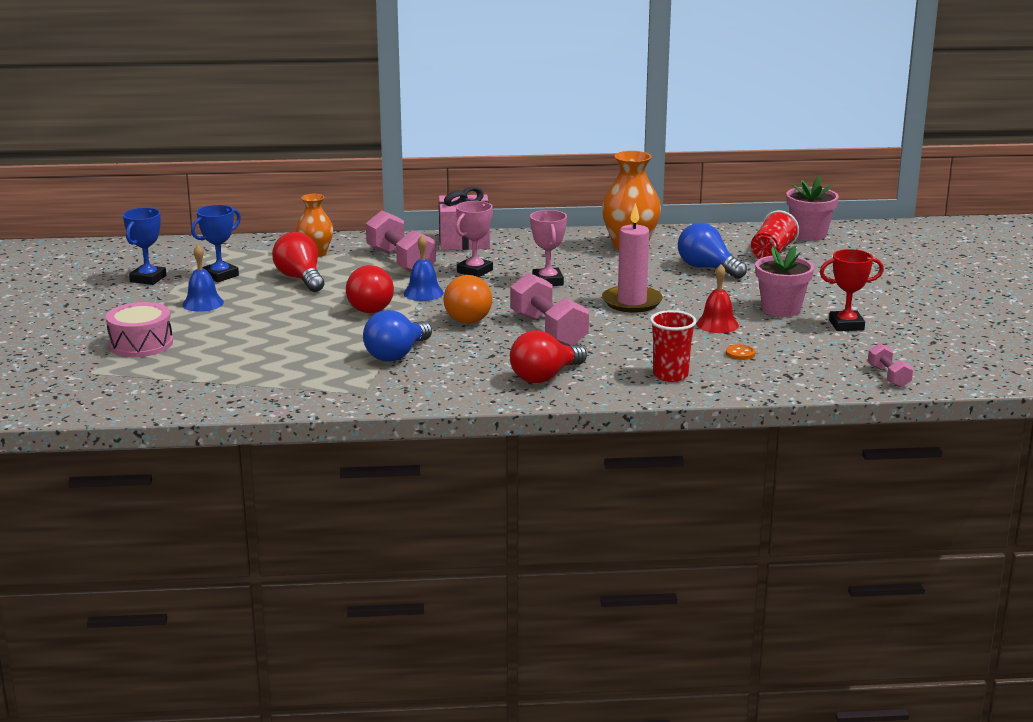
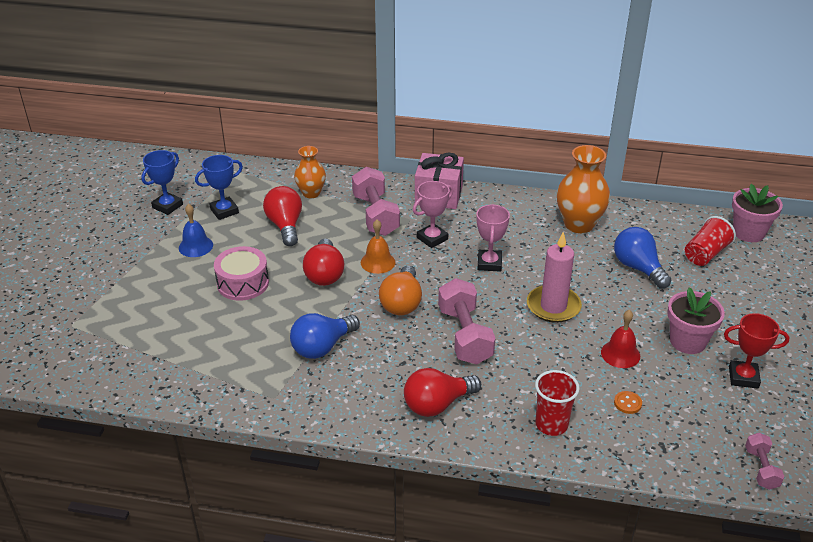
camera: 15 degrees right, 15 degrees up
pink drum [106,302,173,357] -> pink drum moved to [214,246,269,301]
blue bell [403,235,444,301] -> orange bell [361,220,396,274]

